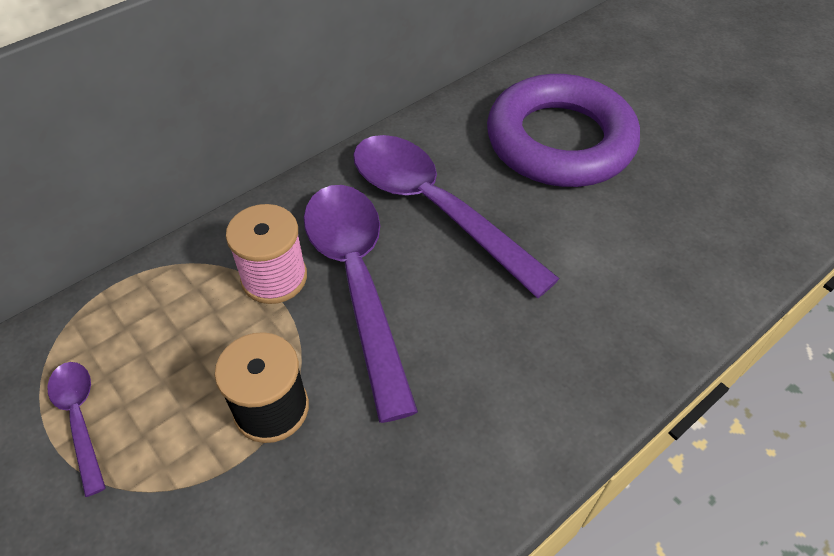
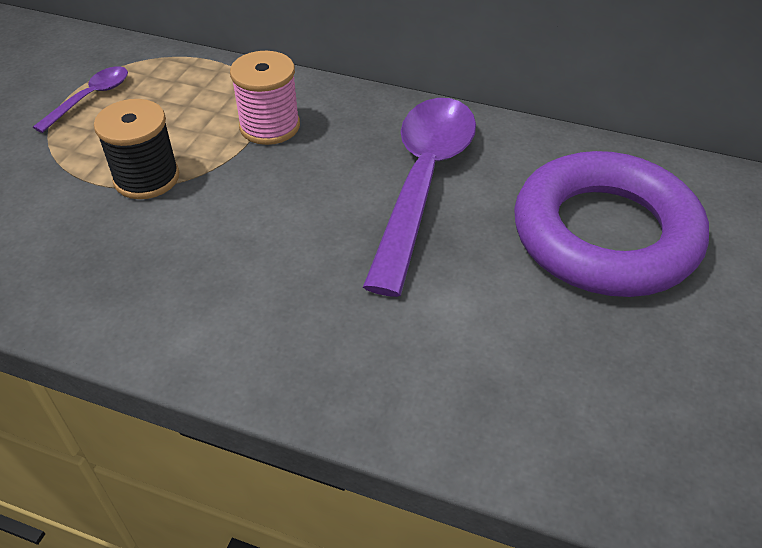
camera: 60 degrees right, 5 degrees down
purple spoon [304,185,418,423] -> none

